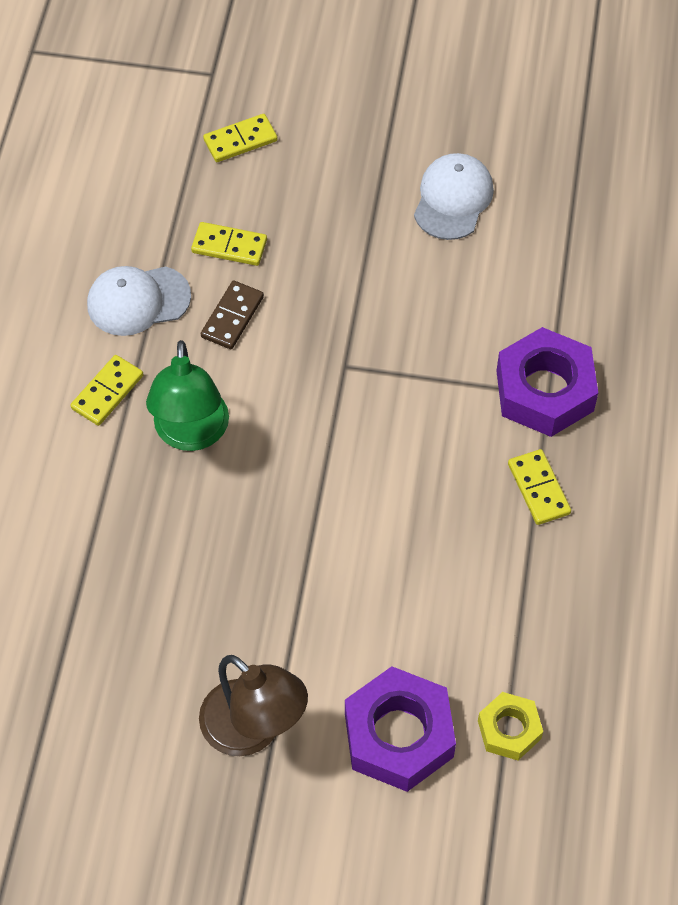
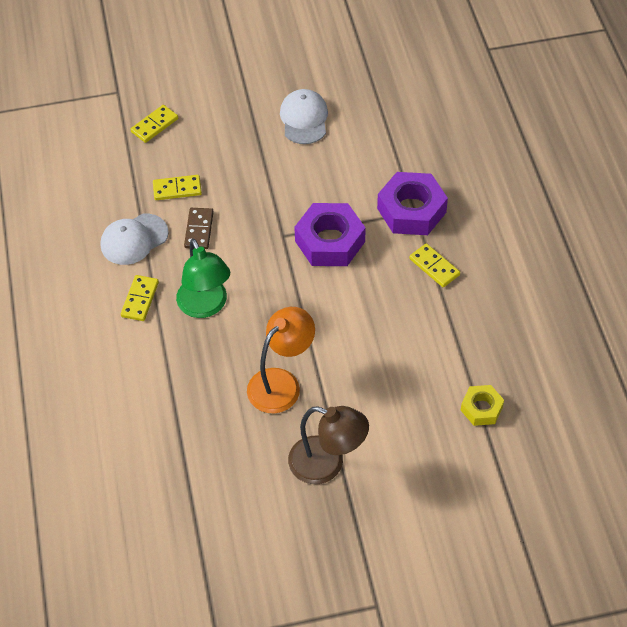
camera: 20 degrees left, 5 degrees down
purple nut [345,666,456,792] -> purple nut moved to [294,203,366,266]
none -> orange lamp [247,307,315,413]

